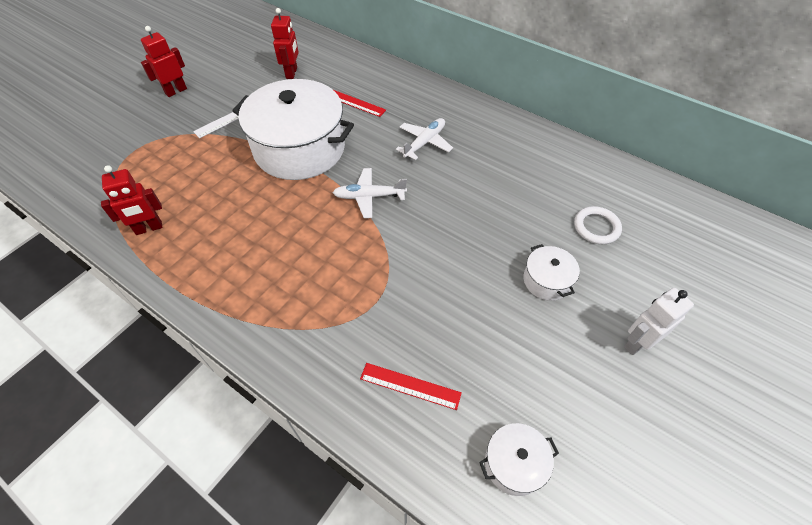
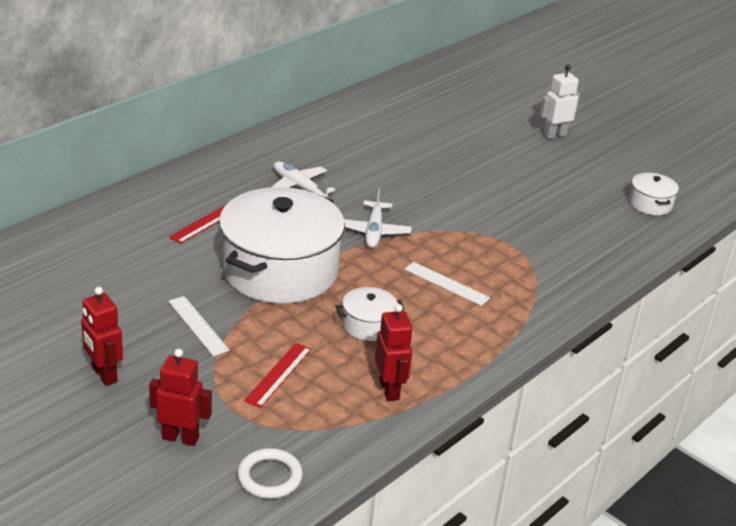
camera: 85 degrees left, 20 degrees down
red robot [271,8,299,79] -> red robot moved to [149,349,212,446]
red ruler [360,363,462,410] -> red ruler moved to [244,343,312,408]
white pot [524,244,580,301] -> white pot moved to [336,287,404,341]
white ring [574,206,622,244] -> white ring moved to [237,448,303,499]
white robot [624,288,694,355] -> white robot turned 90 degrees clockwise [539,65,580,139]
none -> white ruler [404,262,490,306]

